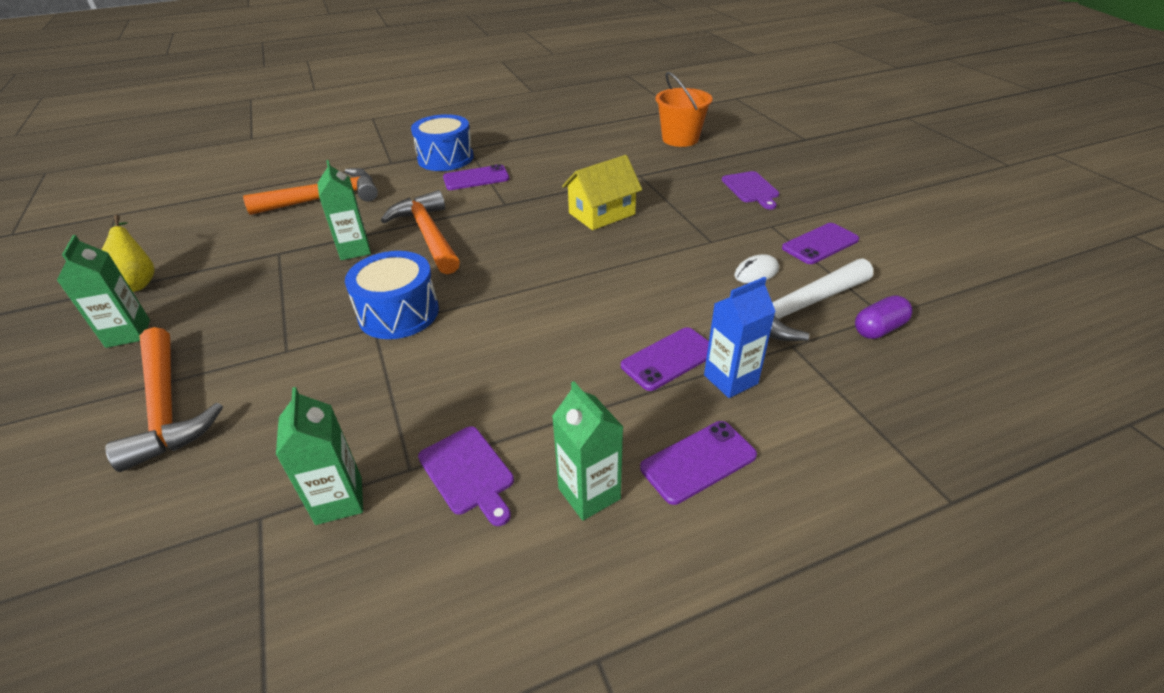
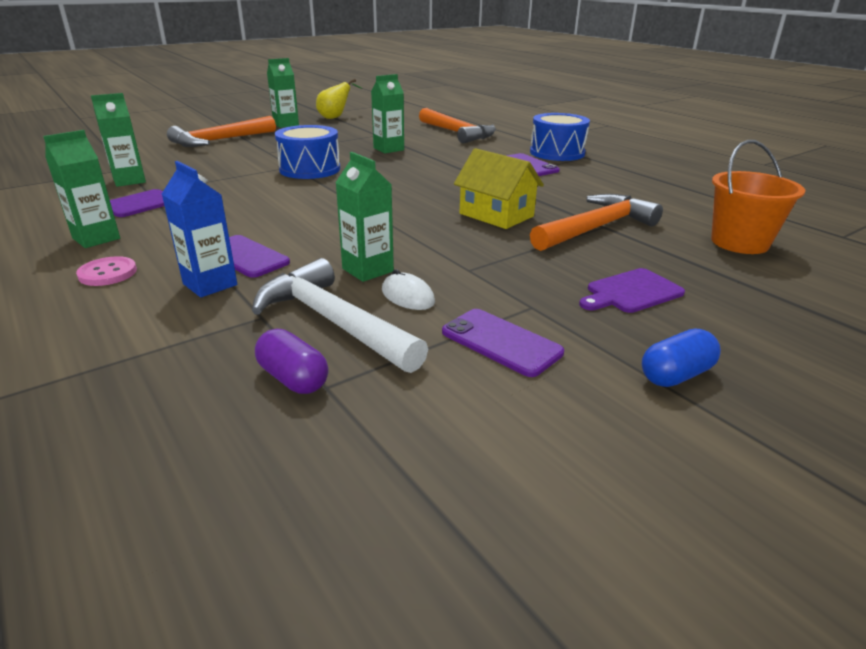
camera: 75 degrees right, 10 degrees down
orange hammer [381,190,460,274] -> orange hammer moved to [530,194,663,251]
purple phone [640,421,757,505] -> pink button [76,256,137,286]
none -> green carton [336,152,394,282]
none -> blue capsule [642,329,721,387]

